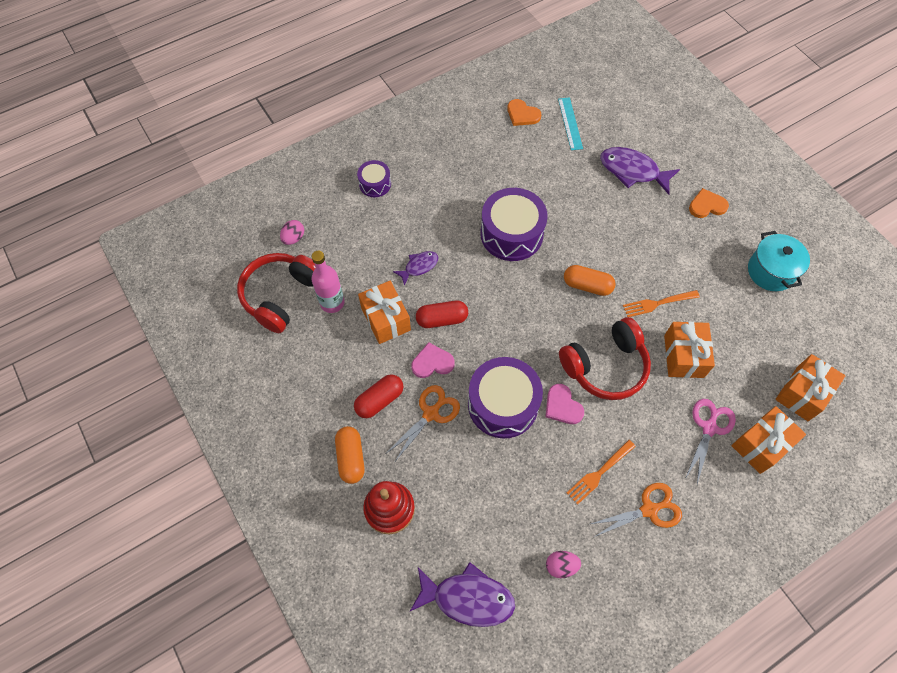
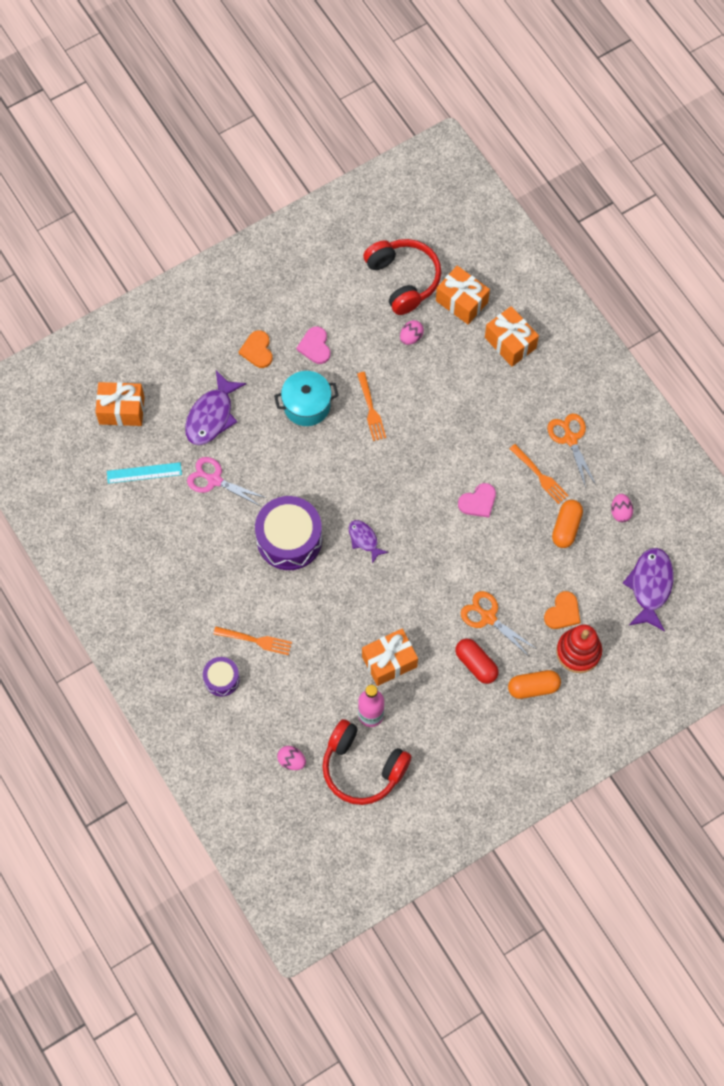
camera: 90 degrees left, 5 degrees up
purple fish [393,251,438,286] -> purple fish moved to [349,520,388,563]
pink heart [411,342,455,378] -> pink heart moved to [296,327,330,364]
red capsule [416,301,468,328] -> none
purple drum [468,357,543,438] -> none
orange heart [507,99,541,126] -> orange heart moved to [544,591,580,629]
red headphones [559,317,651,400] -> red headphones moved to [363,239,441,315]
orange capsule [564,265,616,296] -> orange capsule moved to [552,500,583,548]
orange gift [664,321,715,378] -> orange gift moved to [95,382,145,426]
pink scissors [685,399,736,484] -> pink scissors moved to [187,457,266,506]
turquoise pot [748,231,810,291] -> turquoise pot moved to [274,371,339,426]
none -> orange fork [213,627,292,655]
none -> pink egg [400,320,424,345]

